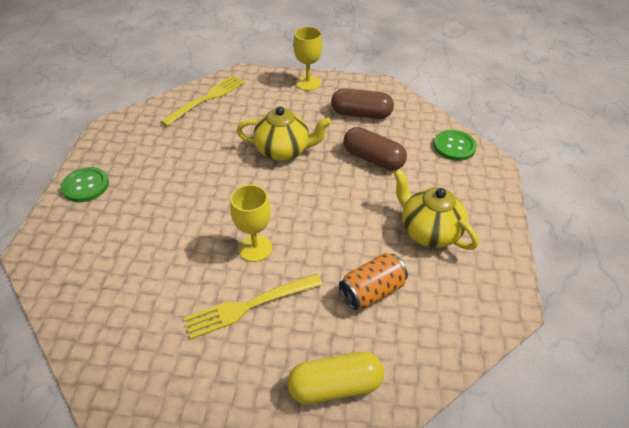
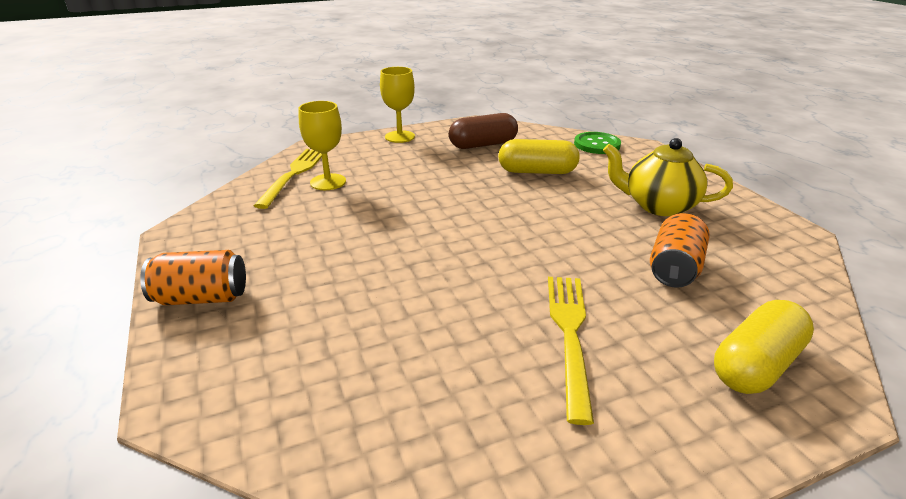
camera: 30 degrees left, 15 degrees down
green button [61,167,109,202] -> orange can [140,250,246,305]
yellow fork [184,274,323,339] -> yellow fork turned 150 degrees clockwise [548,277,594,425]
yellow goblet [230,185,272,262] -> yellow goblet moved to [299,101,346,190]
yellow teapot [237,106,331,161] -> none
brown capsule [343,127,407,171] -> yellow capsule [498,139,580,174]

